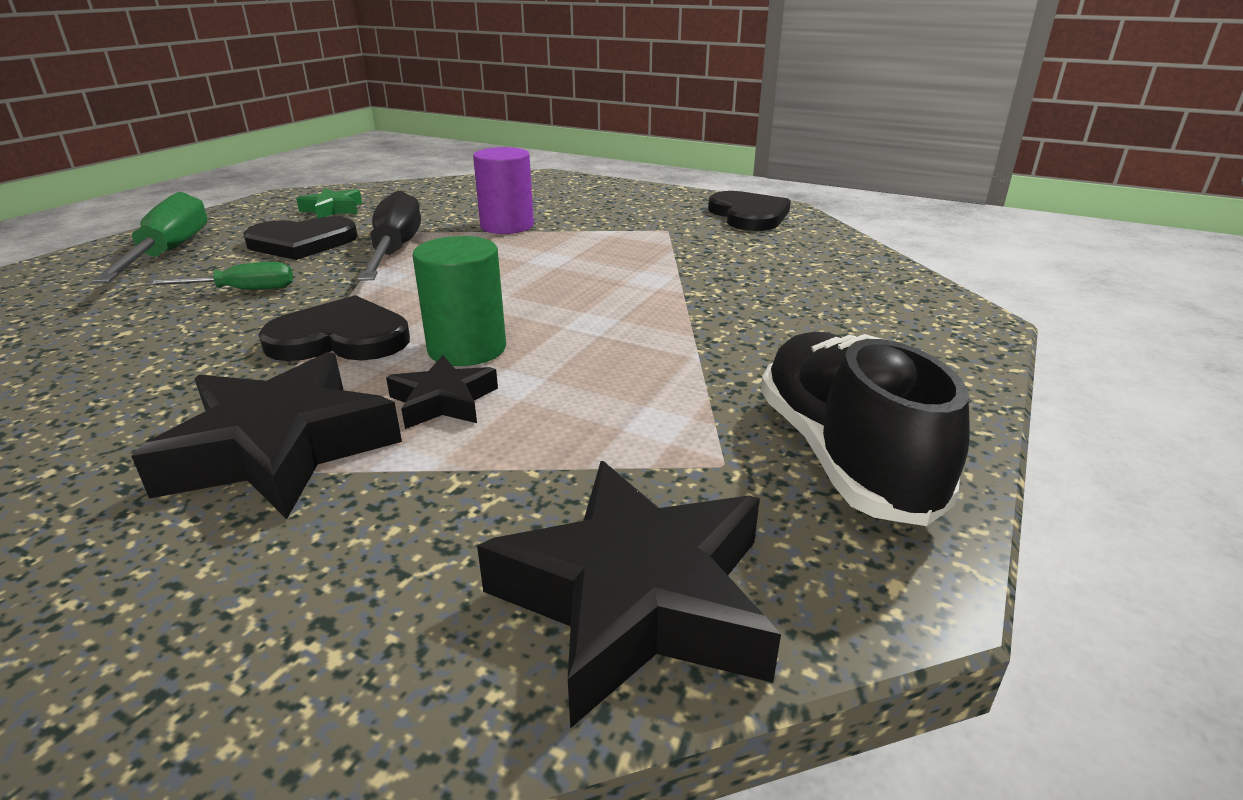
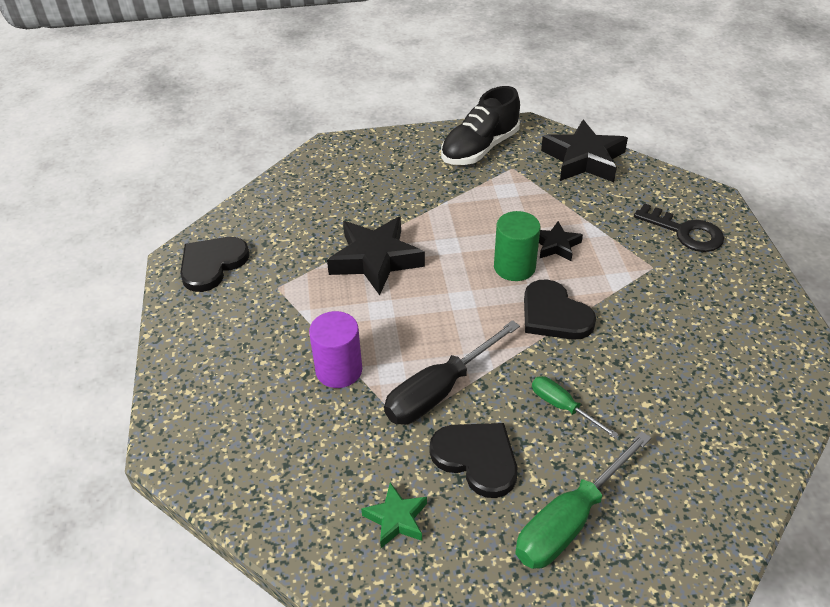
camera: 125 degrees left, 15 degrees up
black star [131,352,402,519] -> black star moved to [327,217,425,295]
none -> black key [634,203,724,252]

